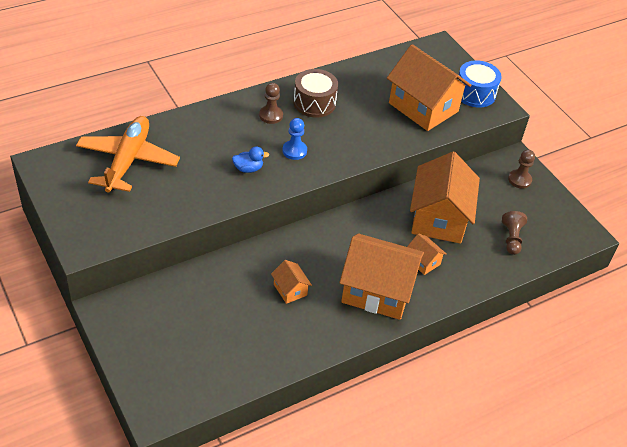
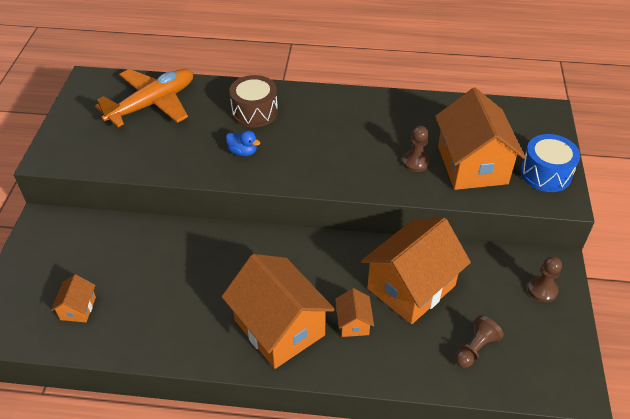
camera: 40 degrees right, 0 degrees up
brown pawn [259,83,283,124] -> brown pawn moved to [402,126,430,172]
orange house [271,260,312,304] -> orange house moved to [51,274,96,322]
blue pawn [282,118,307,160] -> none
brown drum [293,69,338,118] -> brown drum moved to [229,75,278,128]

